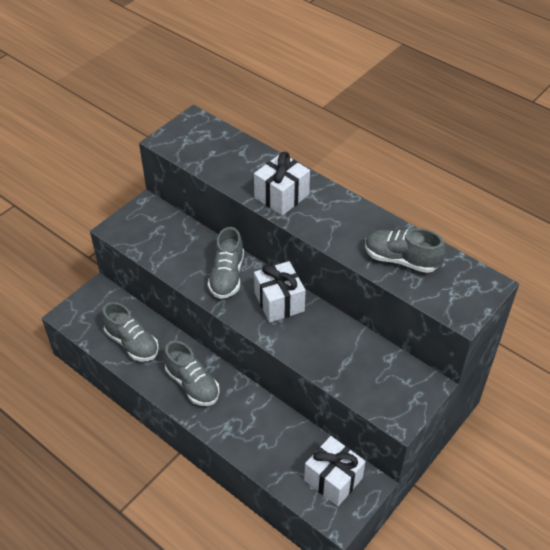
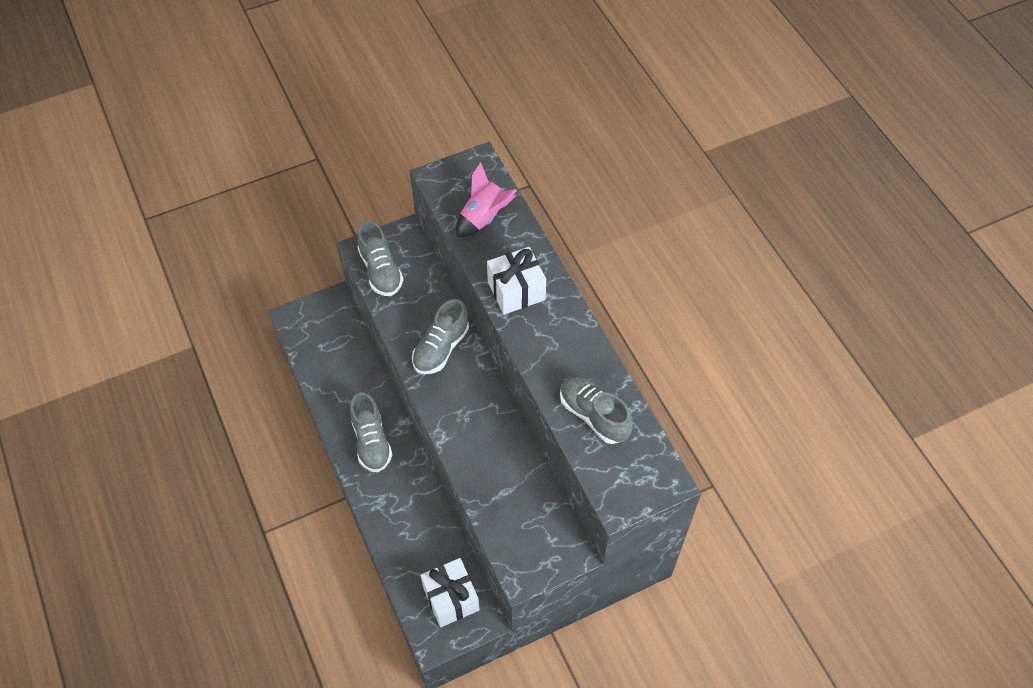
camera: 25 degrees right, 10 degrees up
grey shoe [102,302,159,361] -> grey shoe moved to [357,221,403,296]
white gift [254,261,306,323] -> none
none -> pink rocket [456,162,517,237]

